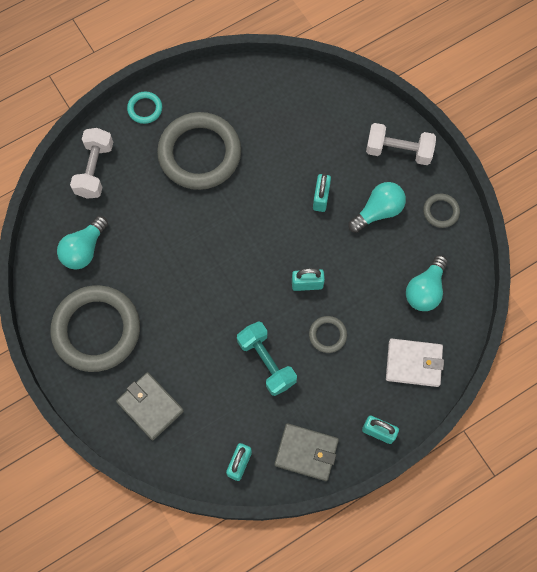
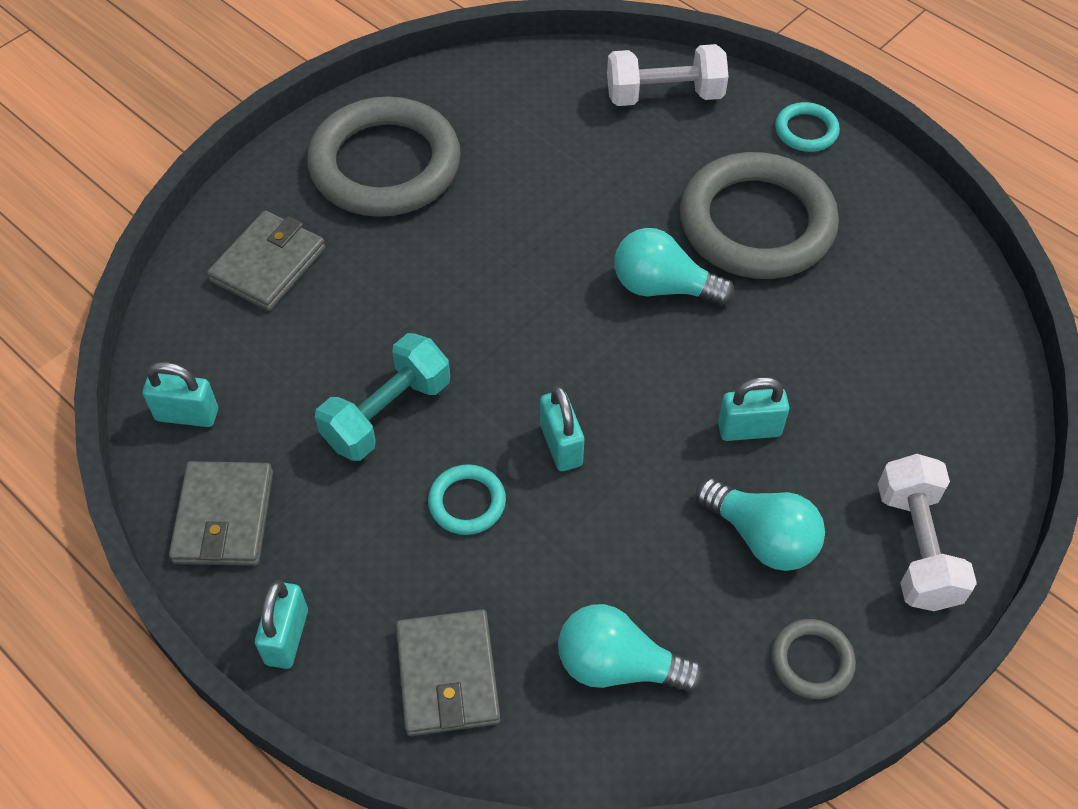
camera: 75 degrees right, 15 degrees down
turquoise light bulb [57,216,108,269] -> turquoise light bulb moved to [614,228,735,305]
grey ring [309,316,347,353] -> turquoise ring [428,464,506,535]
white wallet [386,339,444,387] -> grey wallet [396,609,500,736]

